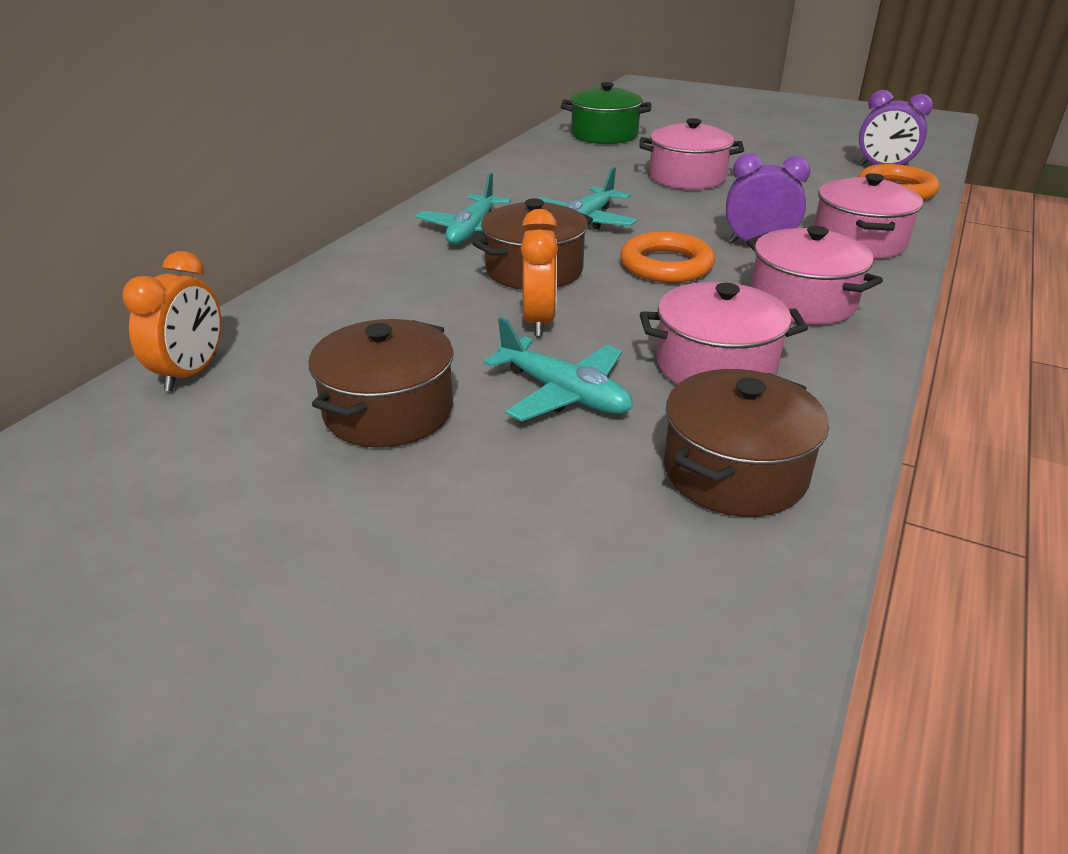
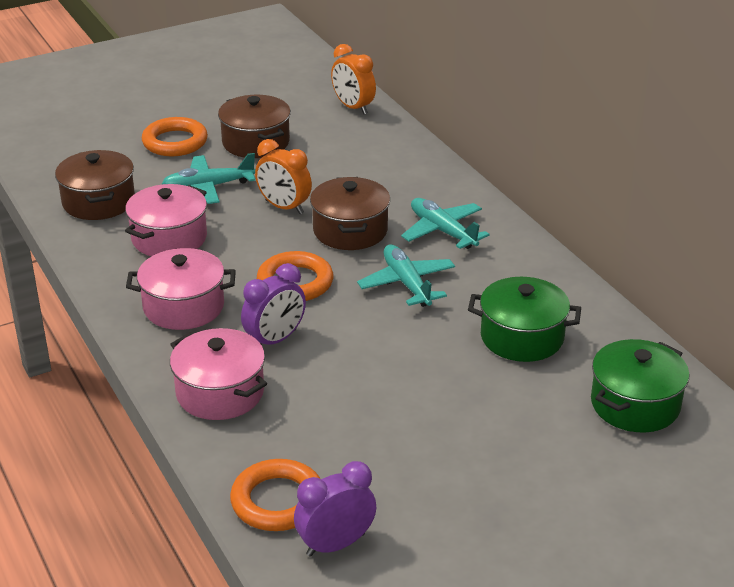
camera: 125 degrees right, 0 degrees up
pink pot [639,118,744,190] -> none
none -> orange ring [142,117,208,156]
none -> green pot [468,277,581,362]

